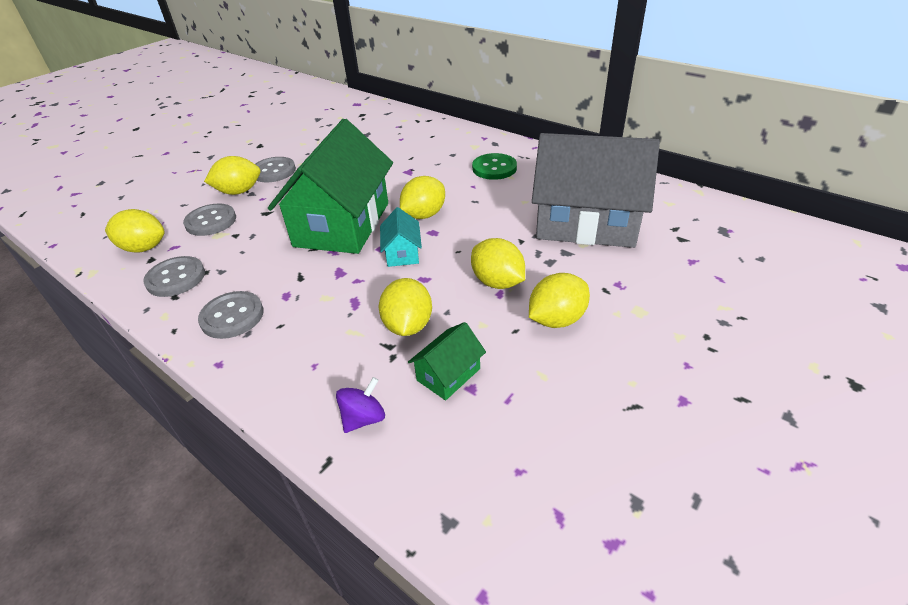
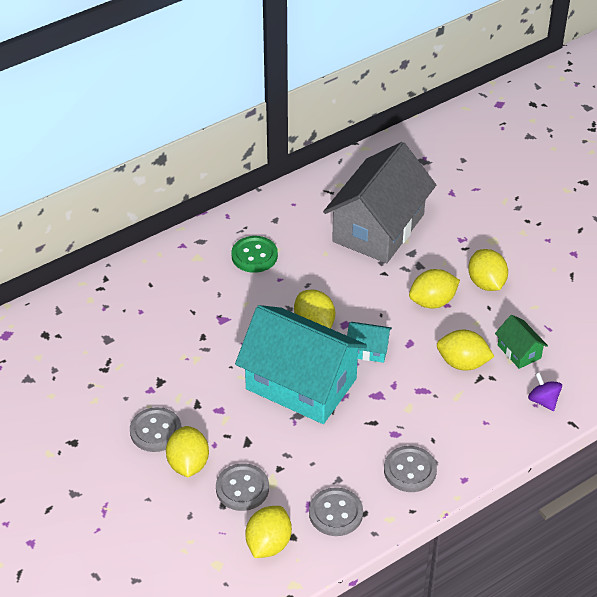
camera: 75 degrees left, 5 degrees up
green house [268,119,393,254] -> turquoise house [235,305,367,424]

